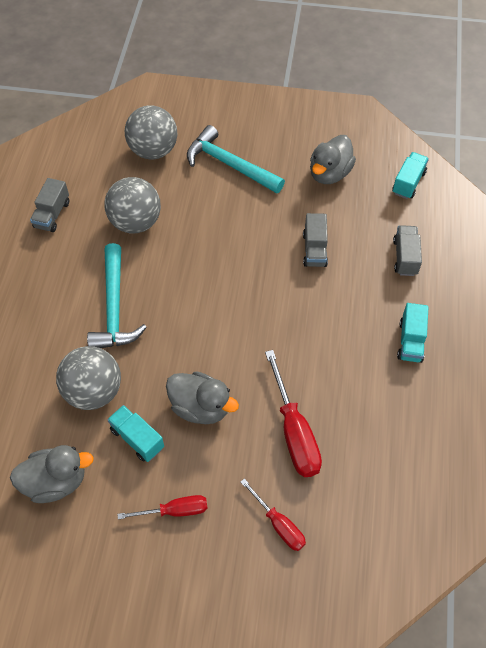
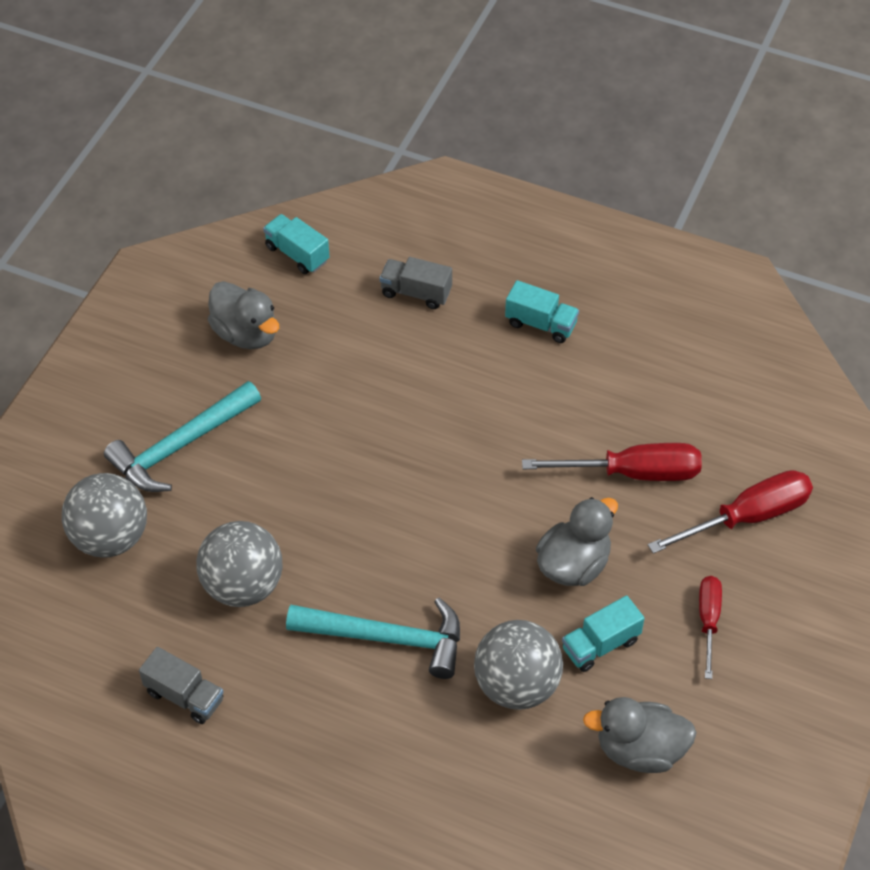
camera: 75 degrees left, 5 degrees down
grey duck [10,445,94,503] -> grey duck turned 90 degrees counterclockwise [583,697,697,773]
red screwdriver [241,479,306,551] -> red screwdriver [648,470,813,554], size x1.65
grey truck [303,213,328,267] -> none

